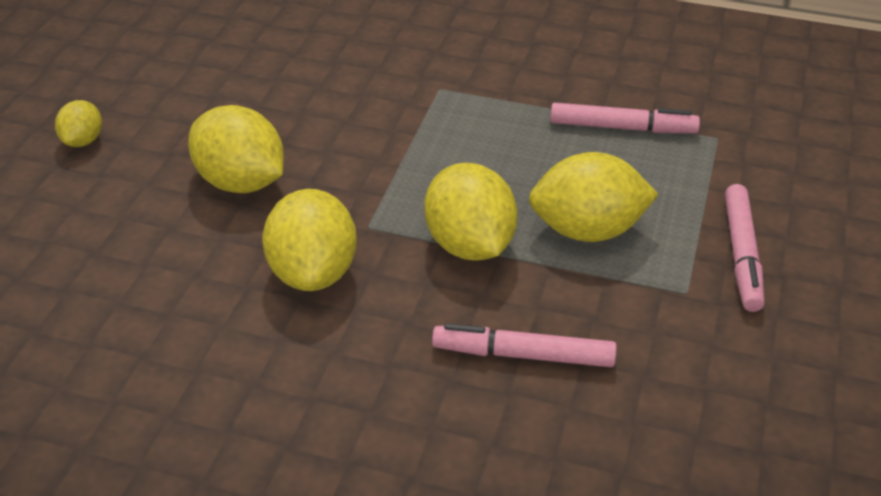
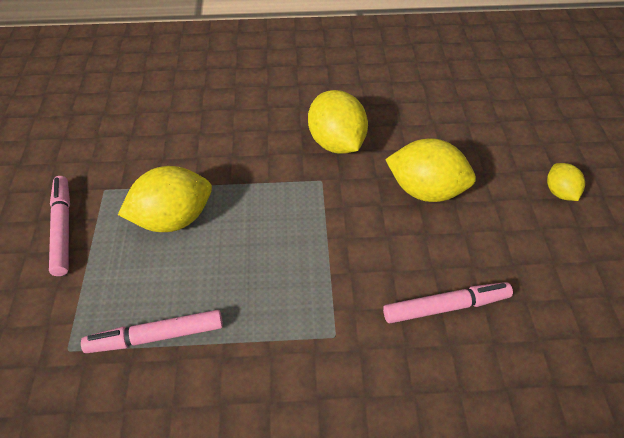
camera: 160 degrees right, 10 degrees up
yellow lemon [424,163,518,261] -> none
pink marker [432,323,617,367] -> pink marker moved to [383,282,513,323]

